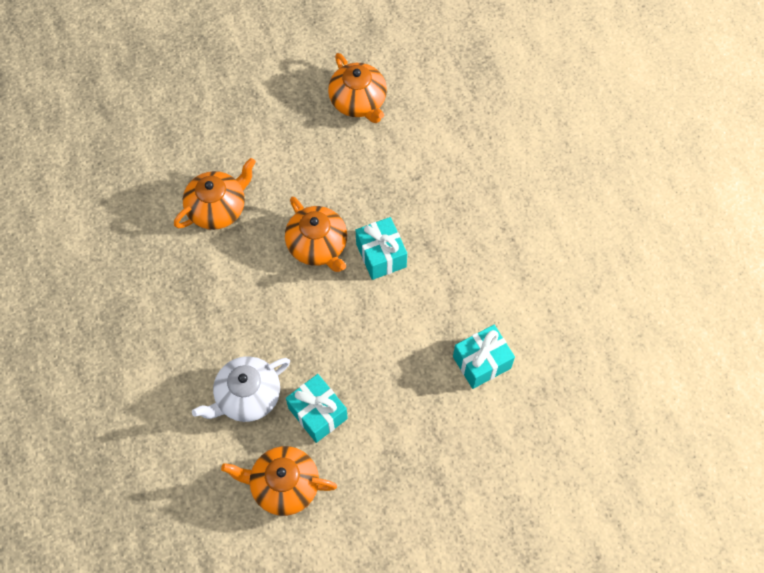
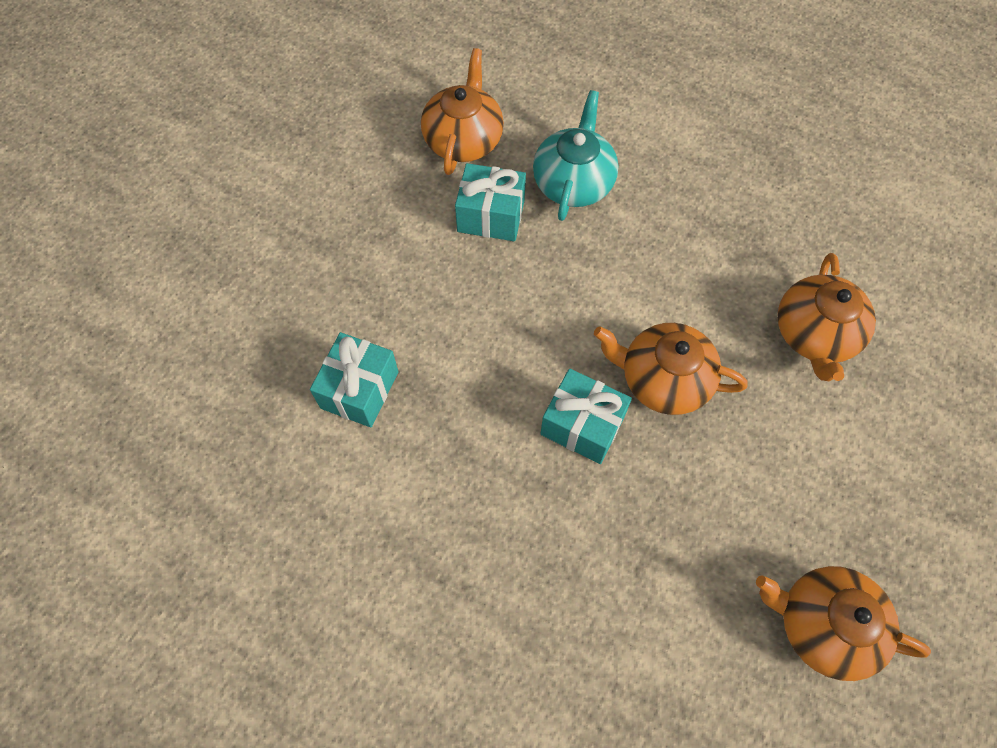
camera: 140 degrees right, 0 degrees up
white teapot [192,356,290,422] -> turquoise teapot [533,90,619,221]
orange teapot [221,446,337,516] -> orange teapot turned 45 degrees counterclockwise [421,48,504,175]

